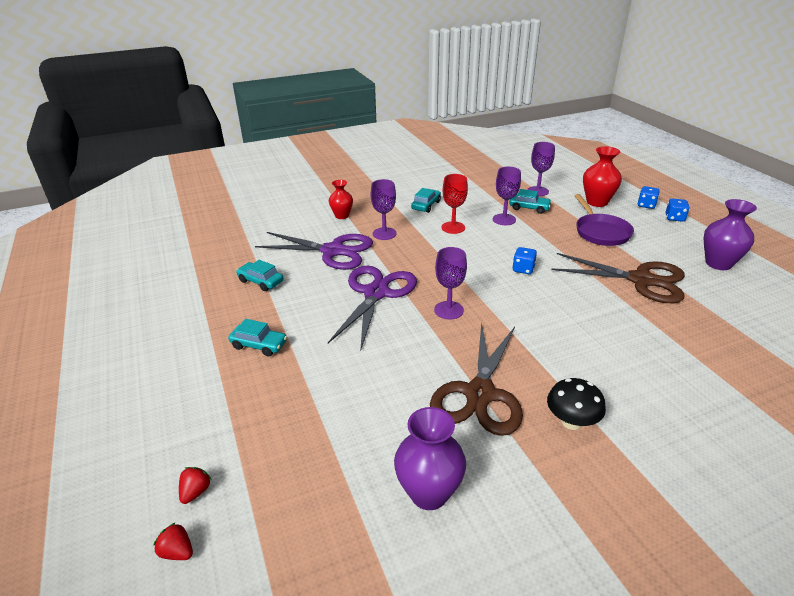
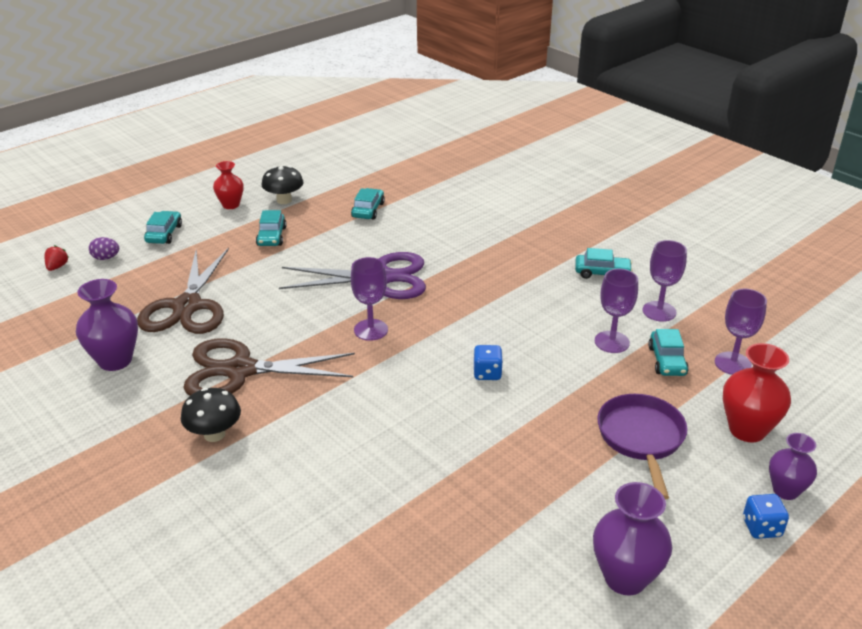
camera: 70 degrees right, 0 degrees up
red strawberry [179,467,212,504] -> purple egg [89,237,119,260]
purple scissors [255,232,373,270] -> none
red vase [329,180,353,219] -> red vase moved to [213,161,244,209]
purple goblet [371,179,397,240] -> purple goblet moved to [643,240,687,322]
red goblet [441,174,468,234] -> none
brown scissors [551,253,685,303] -> brown scissors moved to [137,248,229,334]
purple pan [575,194,634,246] -> purple pan turned 120 degrees clockwise [597,394,688,500]
blue dice [637,186,660,209] -> purple vase [769,433,817,500]
none -> turquoise car [144,211,182,244]
none -> black mushroom [262,166,304,204]

